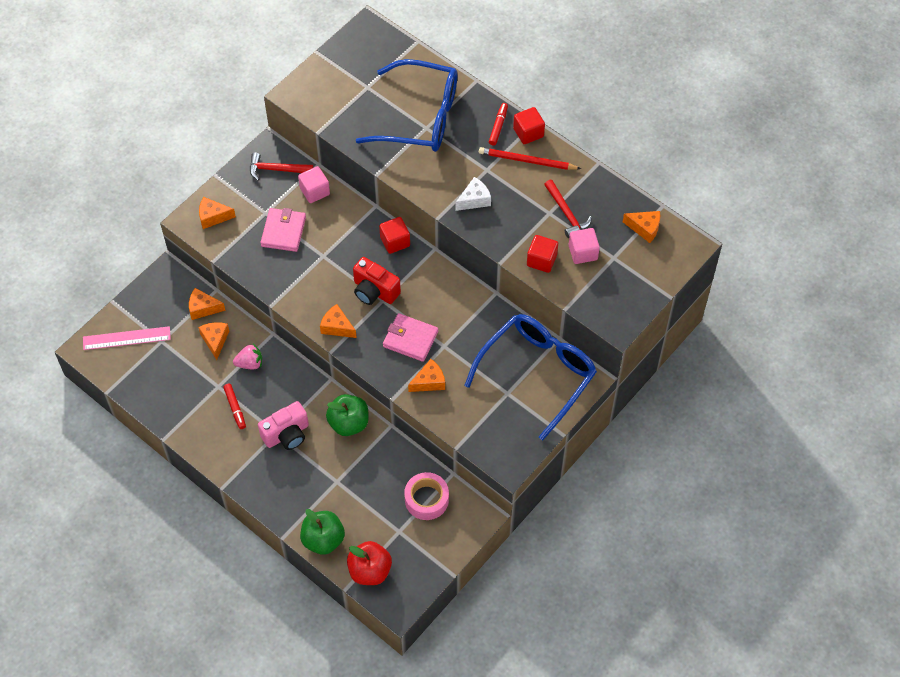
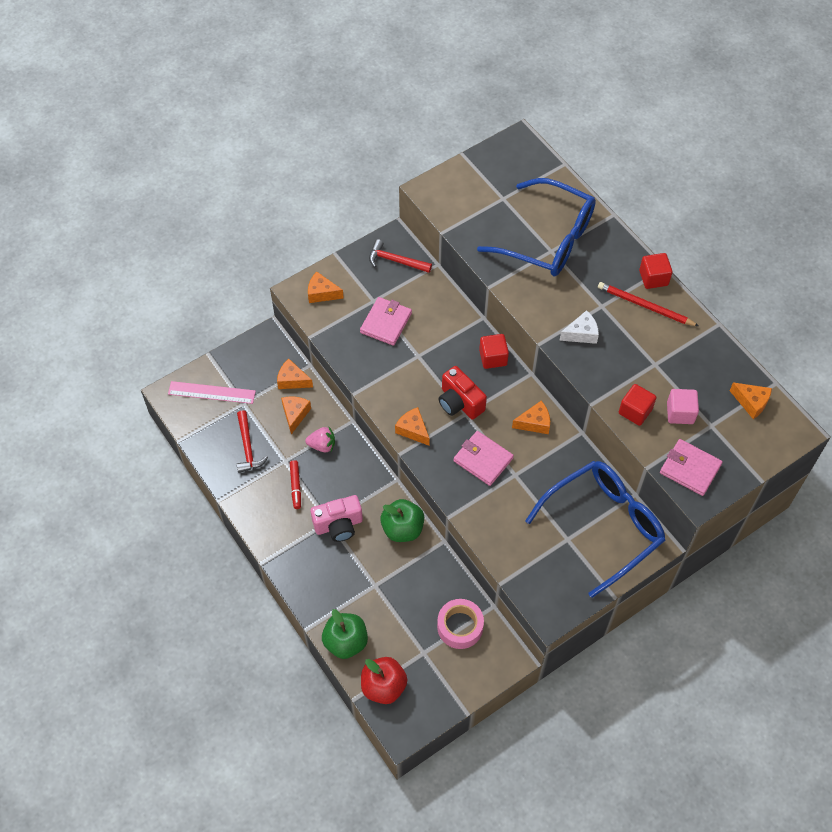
camera: 15 degrees right, 0 degrees up
pink cube [298,166,330,203] -> none
orange cheese [408,359,445,392] -> orange cheese moved to [512,401,550,434]
red marker [489,103,508,146] -> none
red hammer [544,180,592,238] -> red hammer moved to [237,410,268,473]
none -> pink wallet [660,439,723,496]

